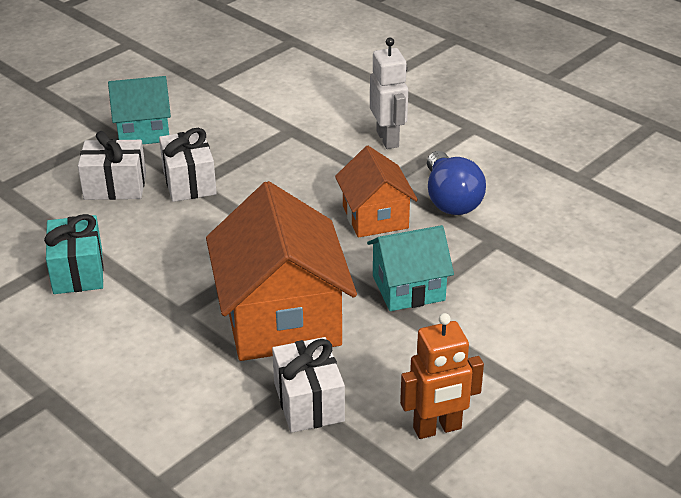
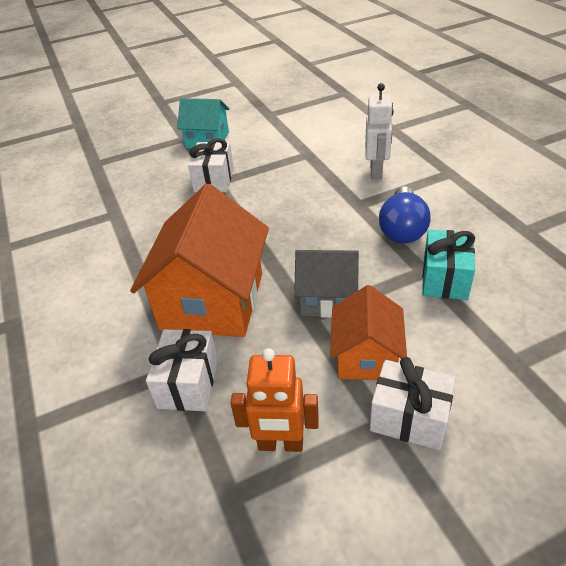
camera: 25 degrees right, 5 degrees up
turquoise gift [44,214,104,294] -> turquoise gift moved to [422,230,475,300]
white gift [78,131,146,200] -> white gift moved to [370,357,456,450]
orange house [335,146,418,238] -> orange house moved to [330,285,407,380]
turquoise house [367,225,454,311] -> grey house [294,250,359,318]

